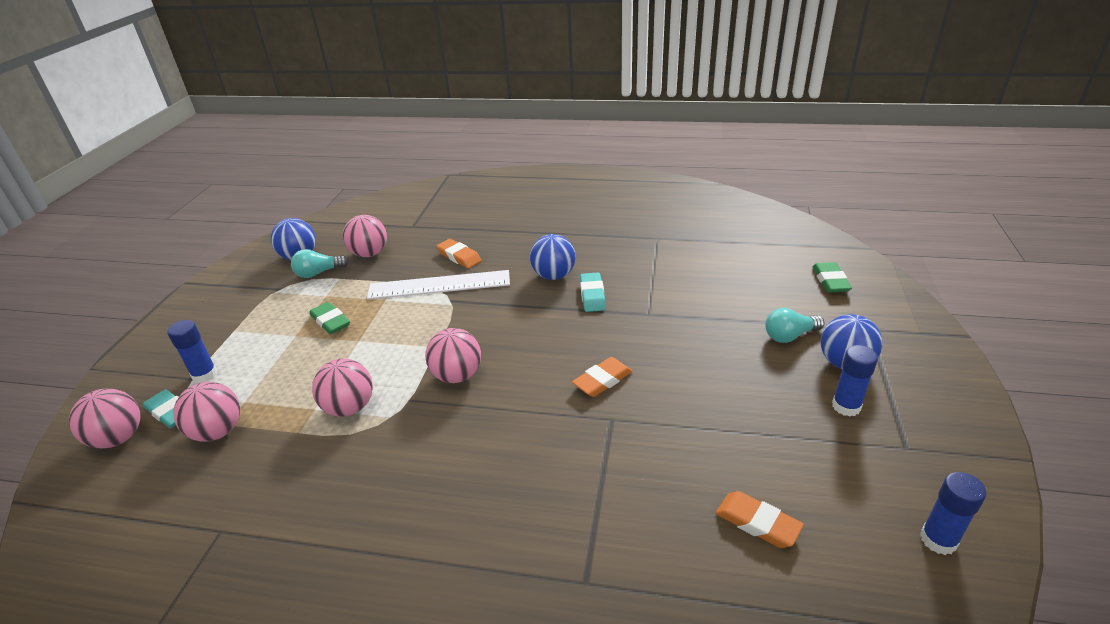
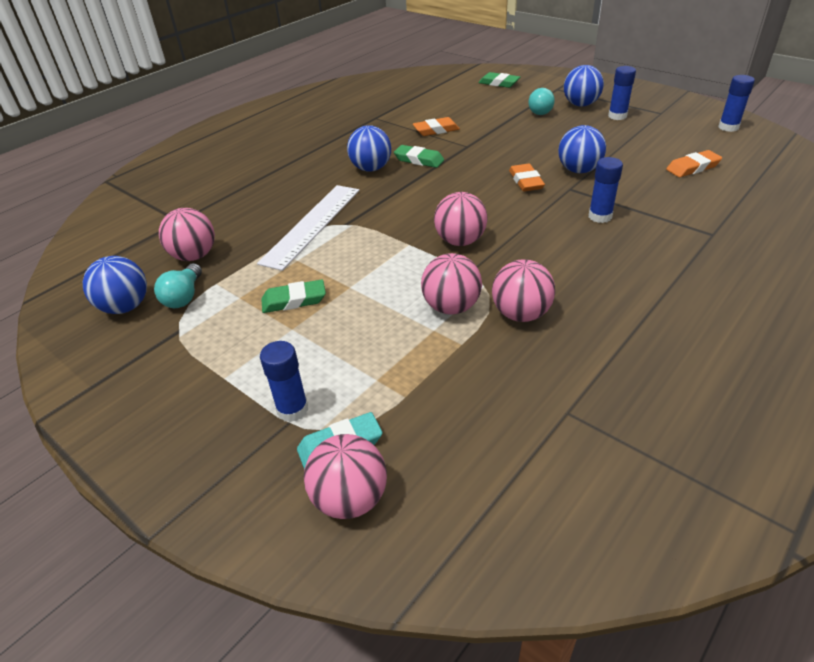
camera: 60 degrees left, 5 degrees up
pink ball [173,382,240,442] -> pink ball moved to [492,259,555,322]
orange eraser [437,239,481,268] -> orange eraser moved to [413,117,460,136]
turquoise eraser [580,273,606,312] -> green eraser [394,145,444,168]
none -> blue ball [558,125,606,173]
none -> blue glue stick [589,157,623,223]

